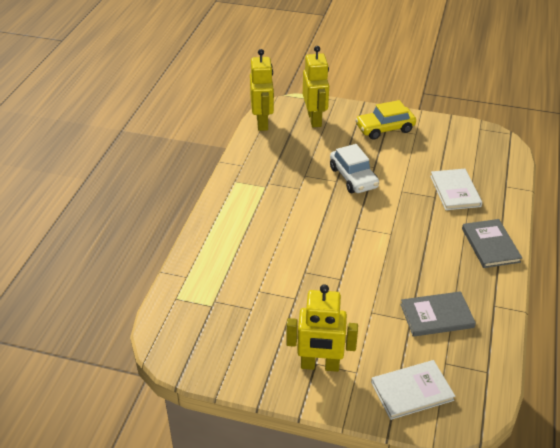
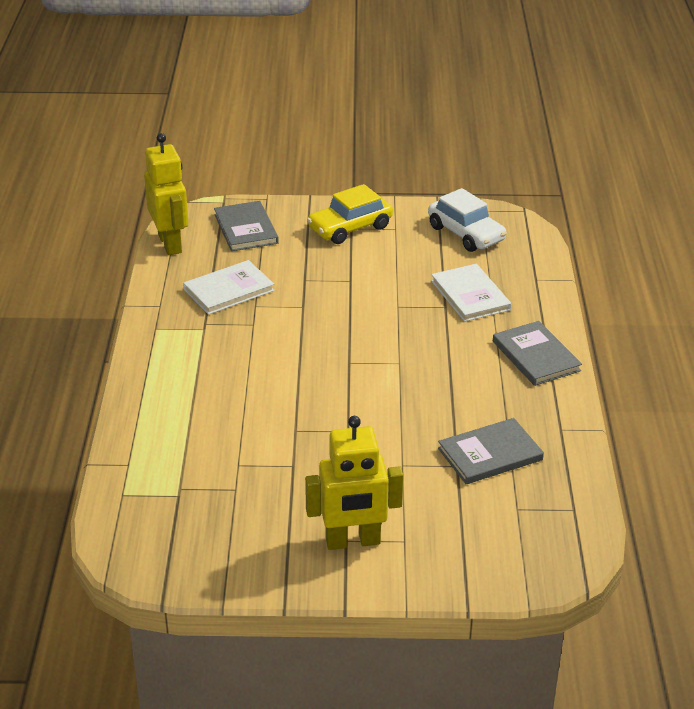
camera: 15 degrees left, 5 degrees down
yellow robot [303,46,329,127] -> grey book [214,201,279,251]
white car [330,144,379,193] -> white car moved to [428,188,507,252]
white book [371,360,455,420] -> white book moved to [183,260,275,315]

